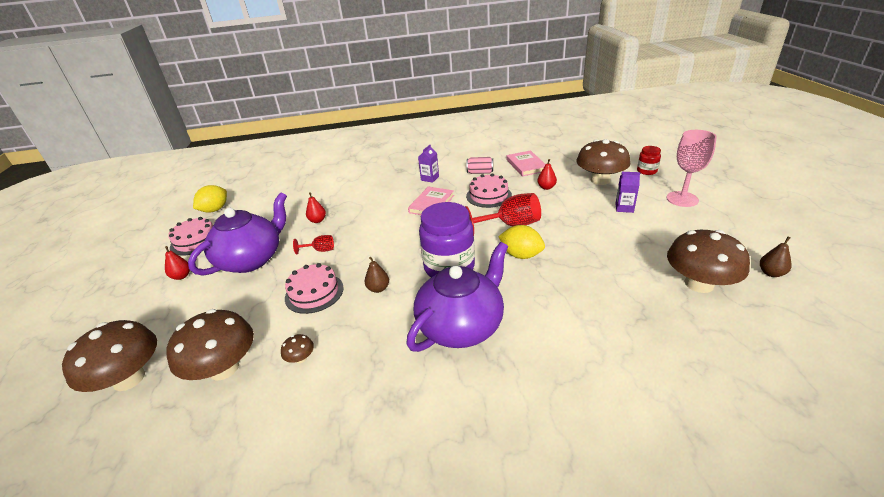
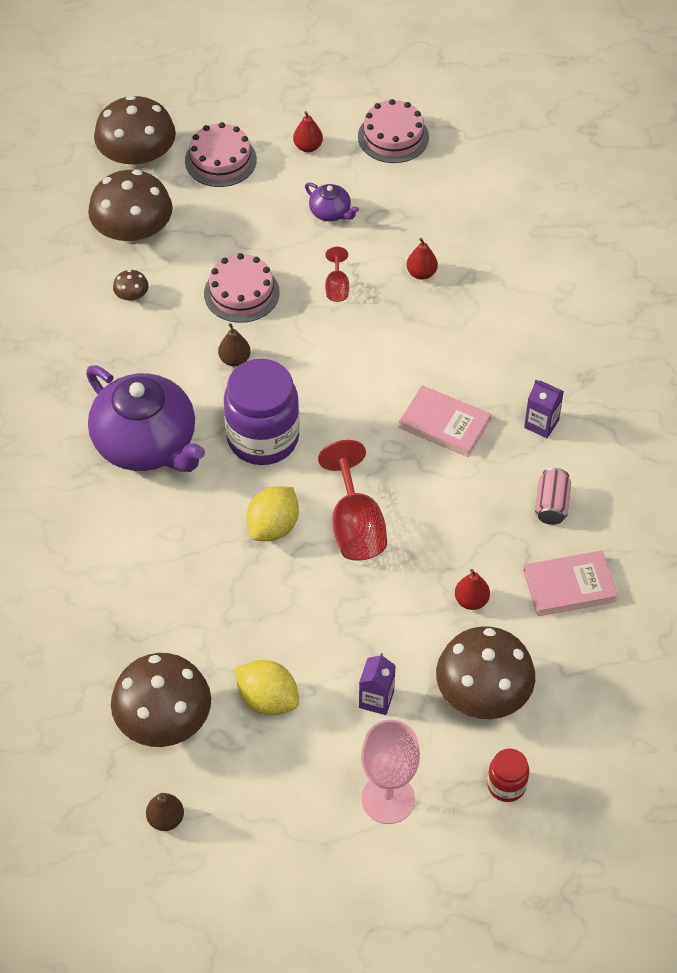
camera: 90 degrees right, 20 degrees up
purple teapot [188,192,287,276] -> purple teapot [305,182,359,222], size x0.43
yellow lemon [193,185,227,213] -> yellow lemon moved to [235,660,299,715]
pink cake [466,173,512,208] -> pink cake moved to [185,122,257,187]

